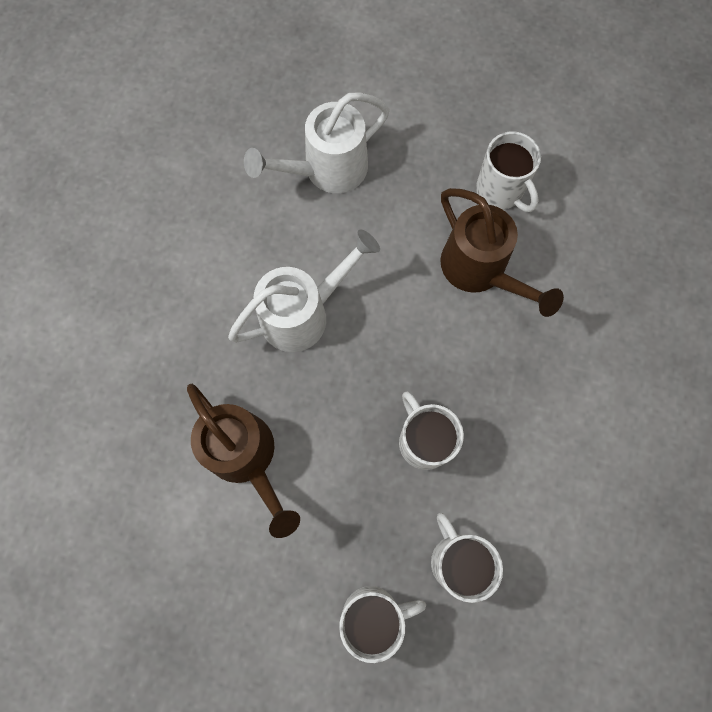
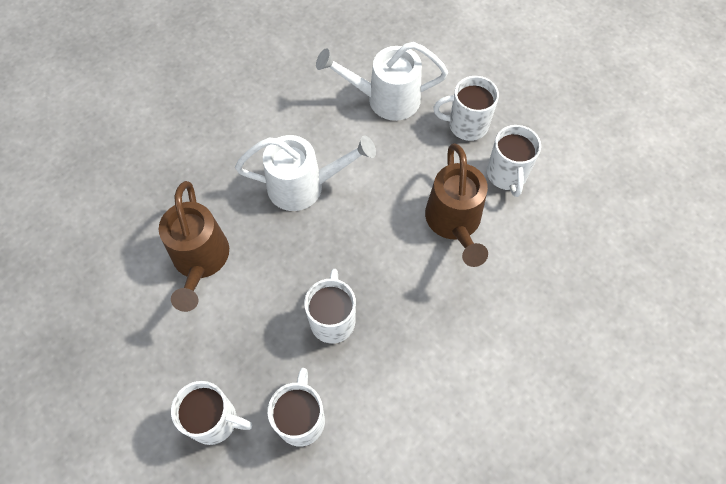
camera: 30 degrees right, 10 degrees down
none -> white mug [433,76,499,141]

